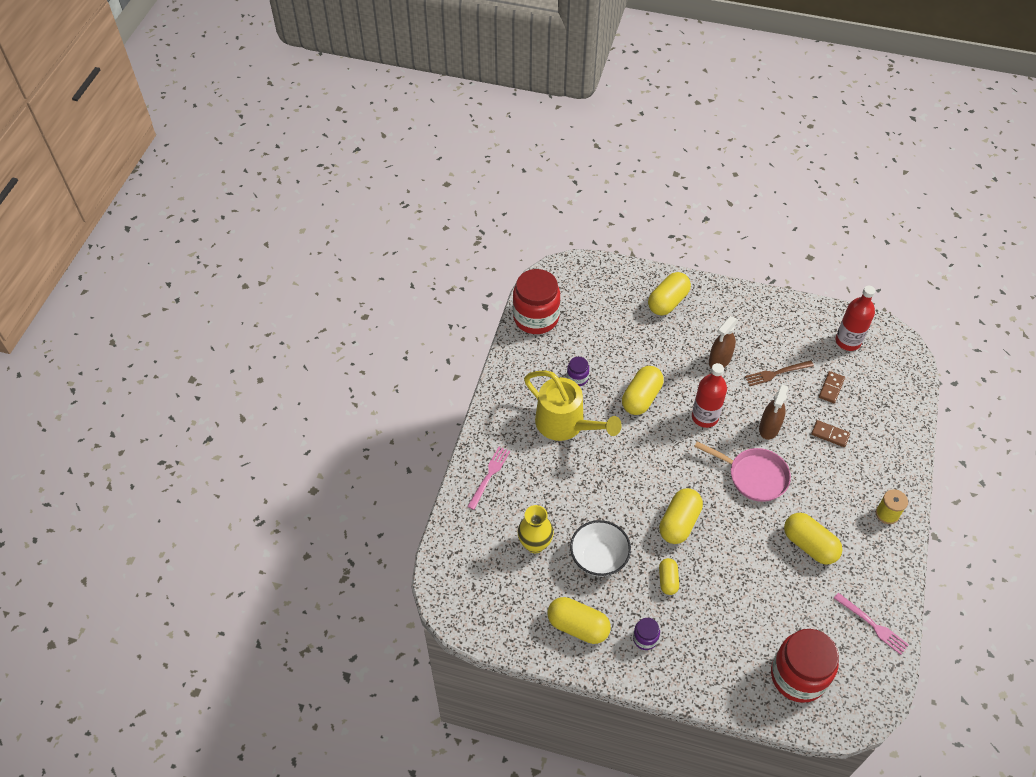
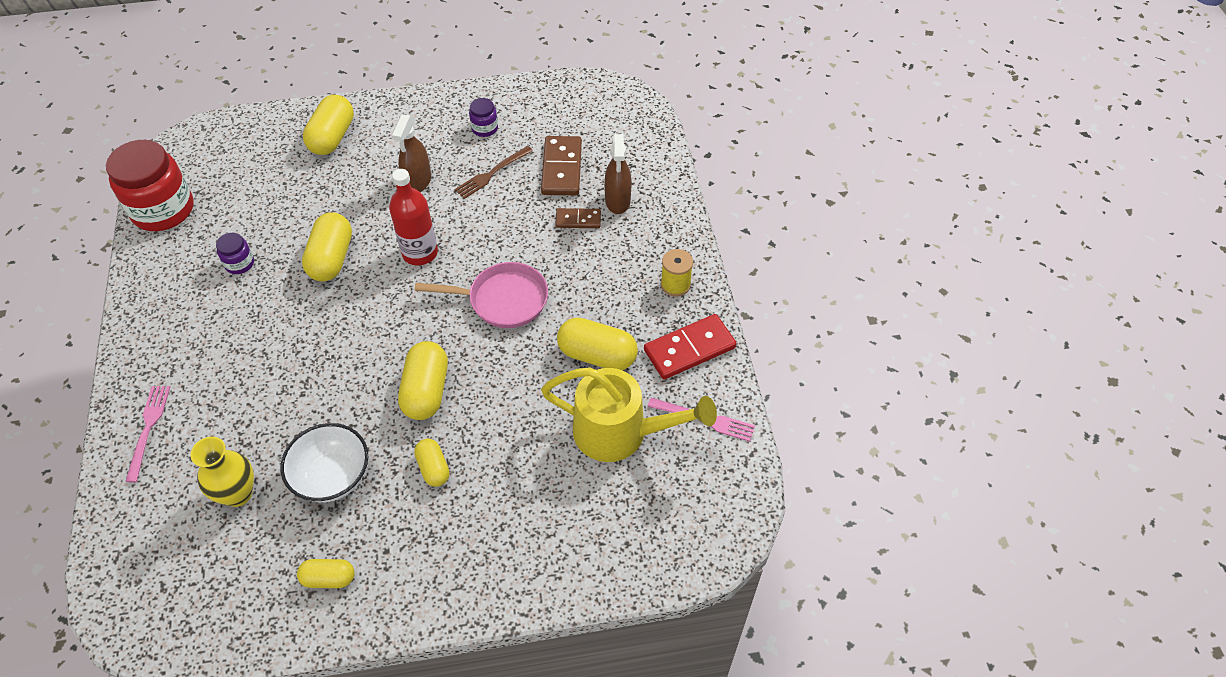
camera: 25 degrees left, 0 degrees up
yellow watering can [524,370,622,441] -> yellow watering can moved to [541,367,717,462]
yellow capsule [547,597,611,644] -> yellow capsule [297,559,355,588], size x0.59
purple jar [633,618,660,650] -> purple jar moved to [469,98,498,137]
brown spray bottle [759,385,788,440] -> brown spray bottle moved to [605,134,632,214]
red jar [771,629,839,703] -> none
brown domino [819,371,845,403] -> brown domino [541,136,582,195], size x1.73
red bottle [835,286,876,351] -> none
none -> red domino [644,314,737,379]

